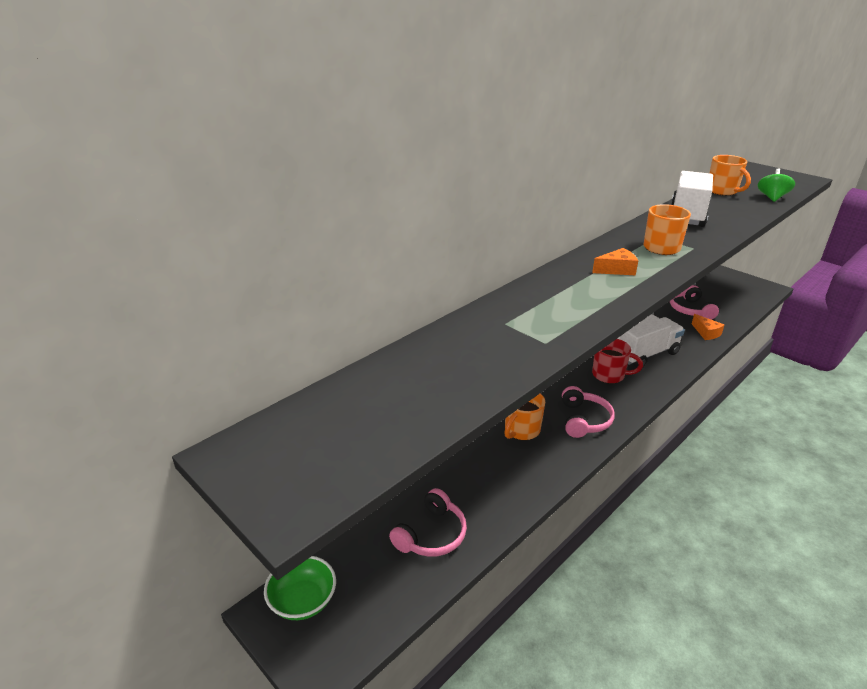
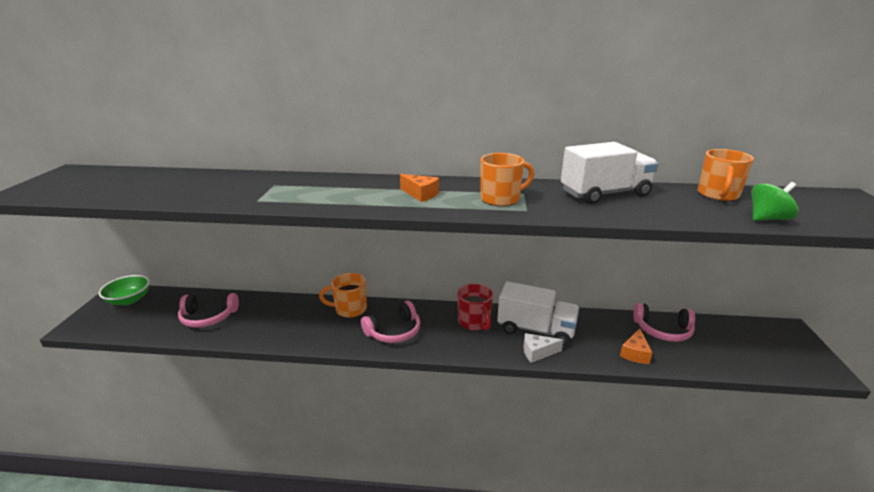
camera: 50 degrees right, 5 degrees down
pink headphones [670,285,719,320] -> pink headphones turned 120 degrees counterclockwise [633,303,695,342]
none -> white cheese [524,333,563,363]

